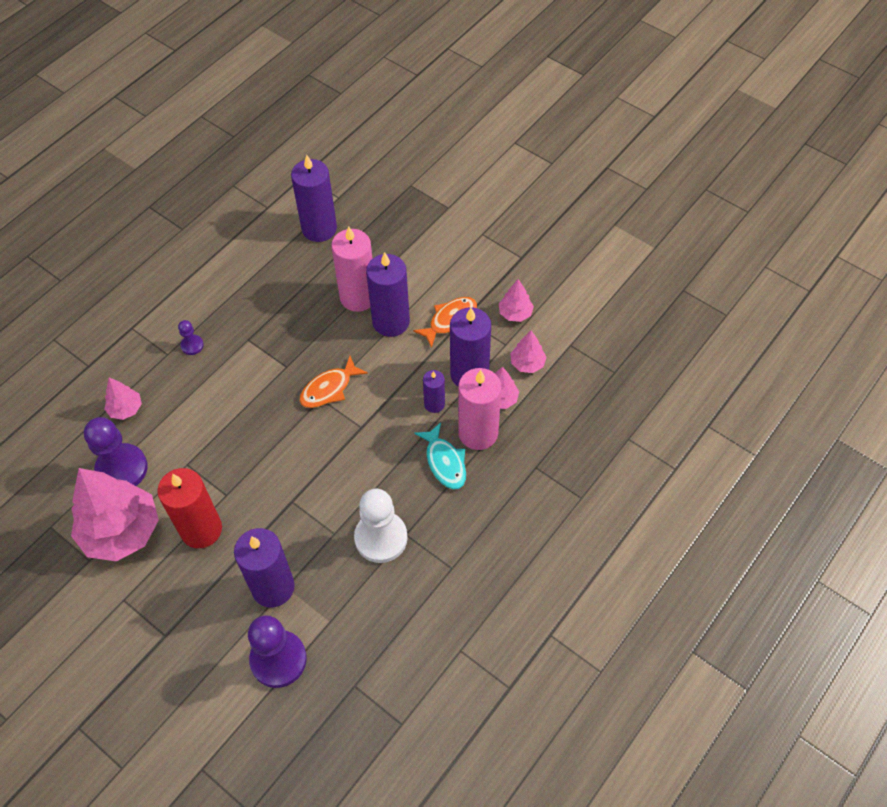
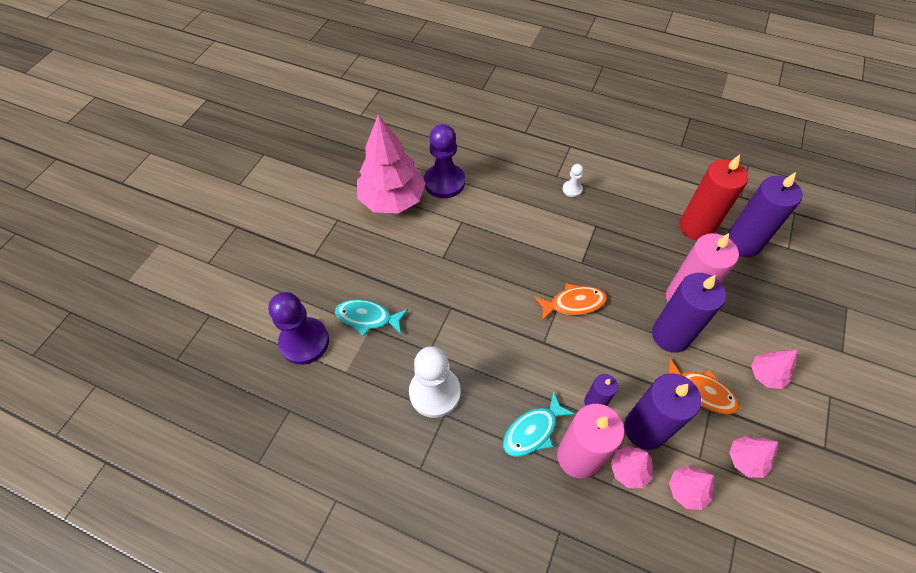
camera: 75 degrees right, 0 degrees up
pink tree [104,378,142,420] -> pink tree moved to [751,350,798,389]
red candle [157,468,222,548] -> red candle moved to [679,155,748,240]
purple pawn [178,320,204,355] -> white pawn [563,164,583,197]
purple candle [234,528,295,607] -> turquoise fish [335,299,408,336]
orange fish [299,356,368,408] -> orange fish turned 135 degrees clockwise [534,283,607,321]

